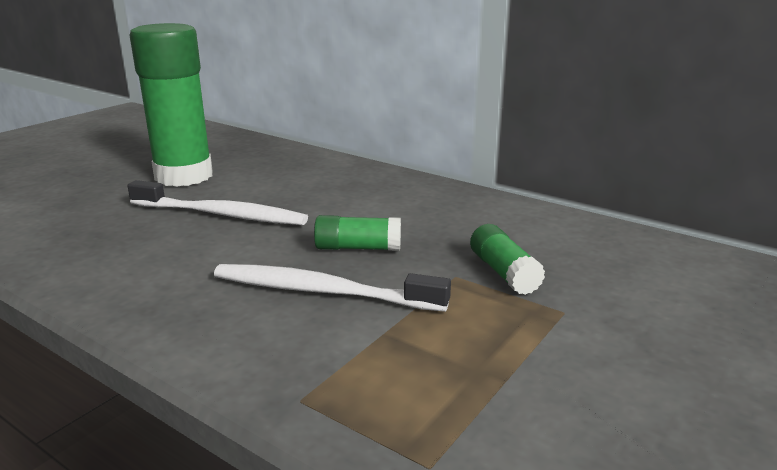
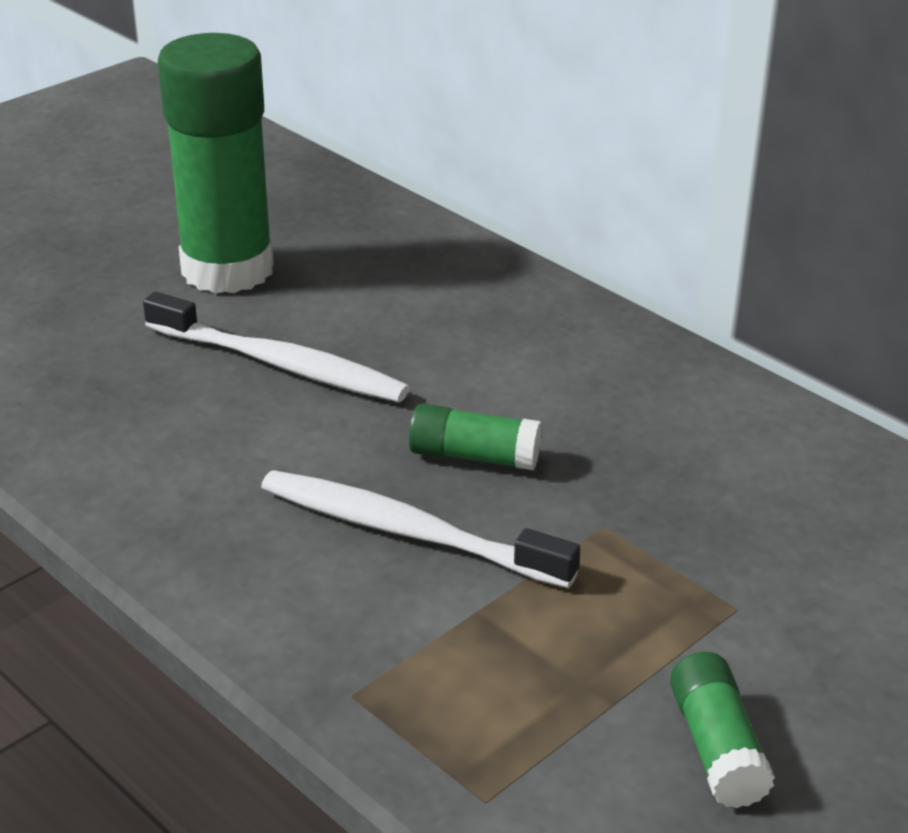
camera: 10 degrees right, 10 degrees up
green glue stick [470,224,545,295] -> green glue stick moved to [670,652,775,808]

